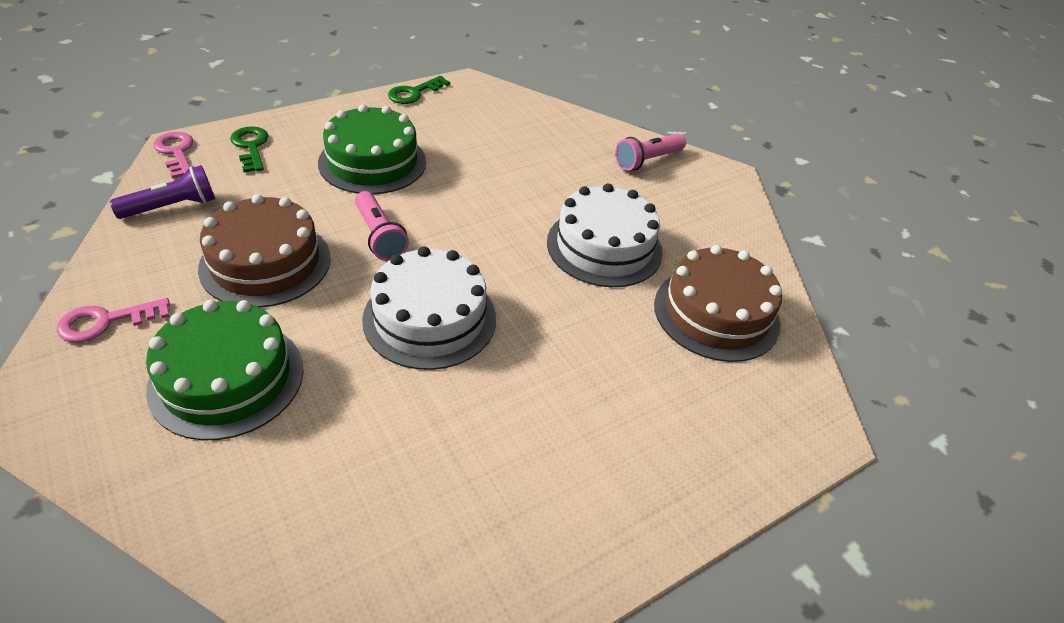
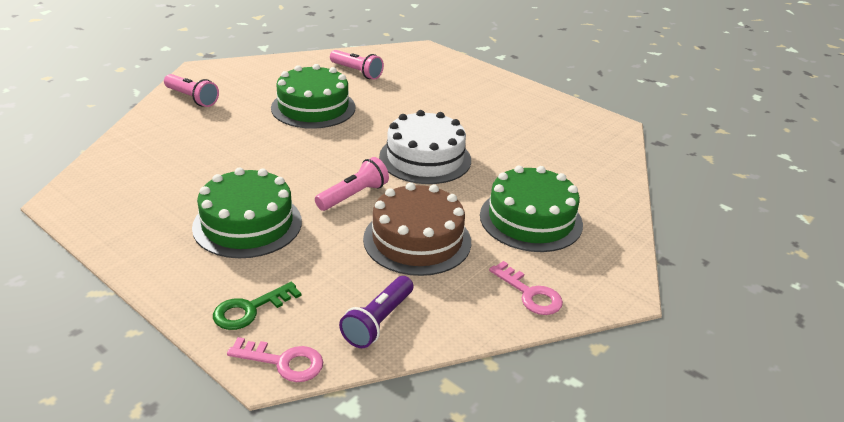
camera: 105 degrees left, 10 degrees down
purple flashlight [110,165,215,219] -> purple flashlight turned 105 degrees counterclockwise [339,276,413,348]
pink key [153,132,193,179] -> pink key turned 120 degrees counterclockwise [227,337,323,382]
green key [388,76,450,104] -> none
white cake [547,183,663,287] -> green cake [271,64,355,129]
brown cake [654,245,782,362] -> pink flashlight [330,50,384,80]

